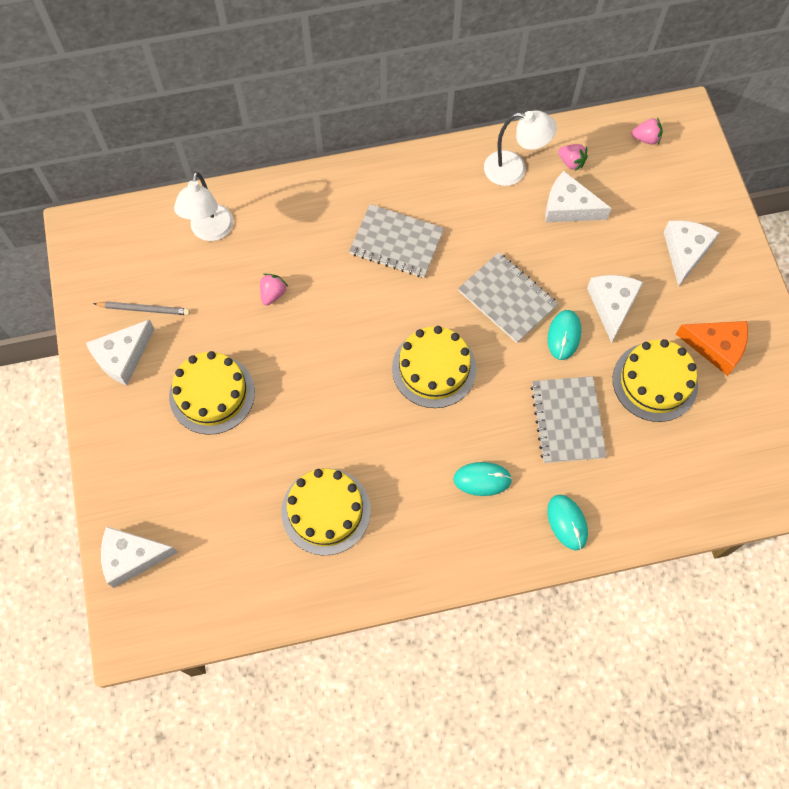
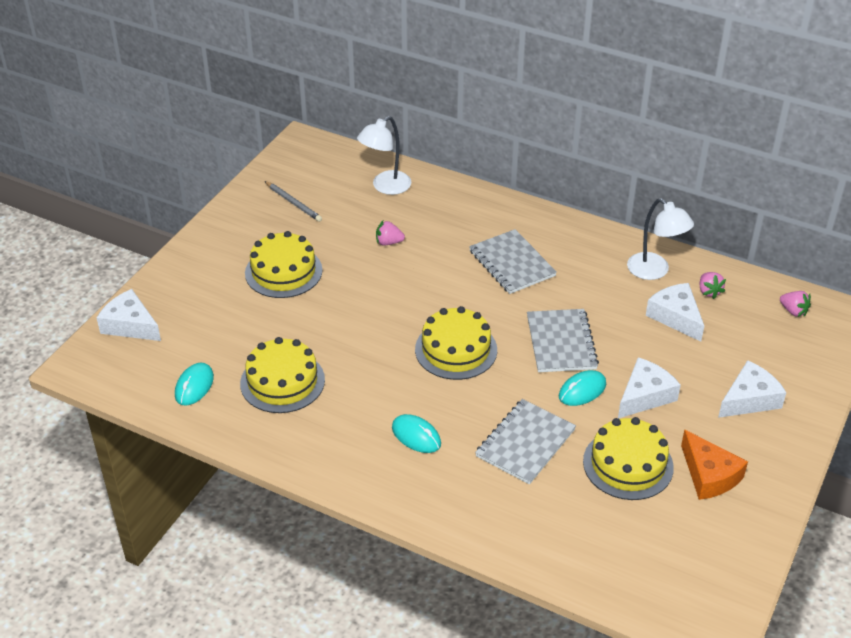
camera: 40 degrees right, 25 degrees down
white cheese [86,319,155,386] -> none
pink strawberry [260,274,288,305] -> pink strawberry turned 150 degrees counterclockwise [376,221,405,245]
turquoise mouse [547,495,588,550] -> turquoise mouse moved to [175,363,214,406]

